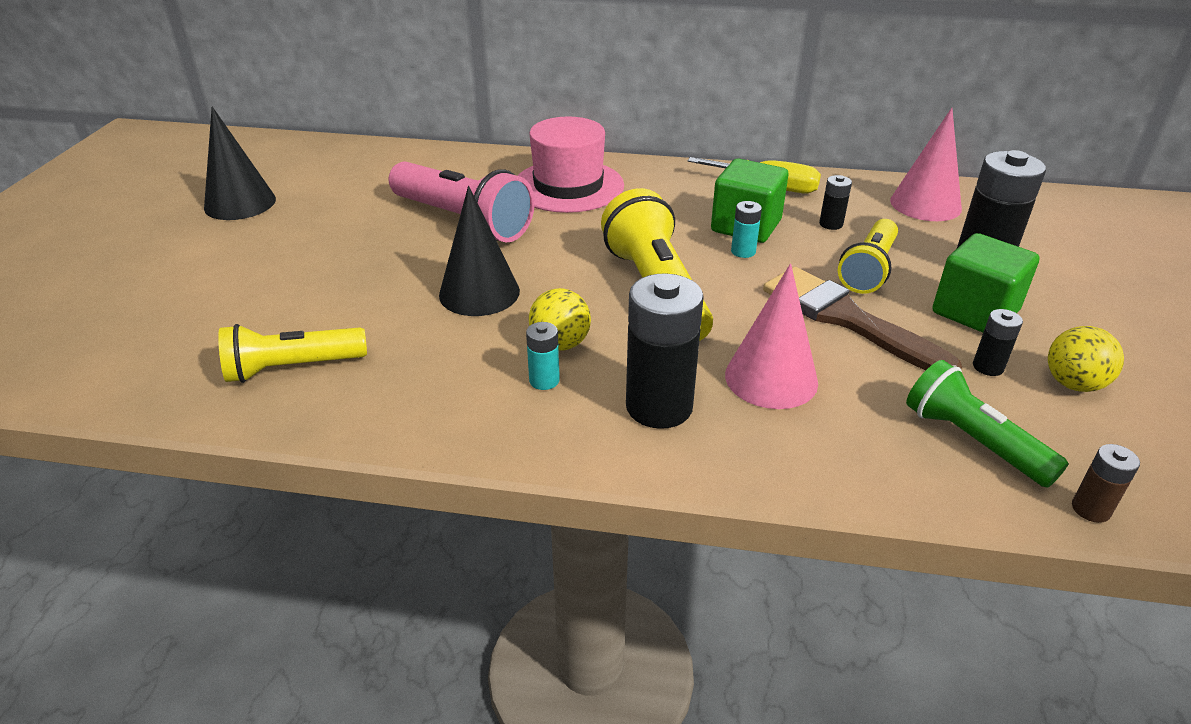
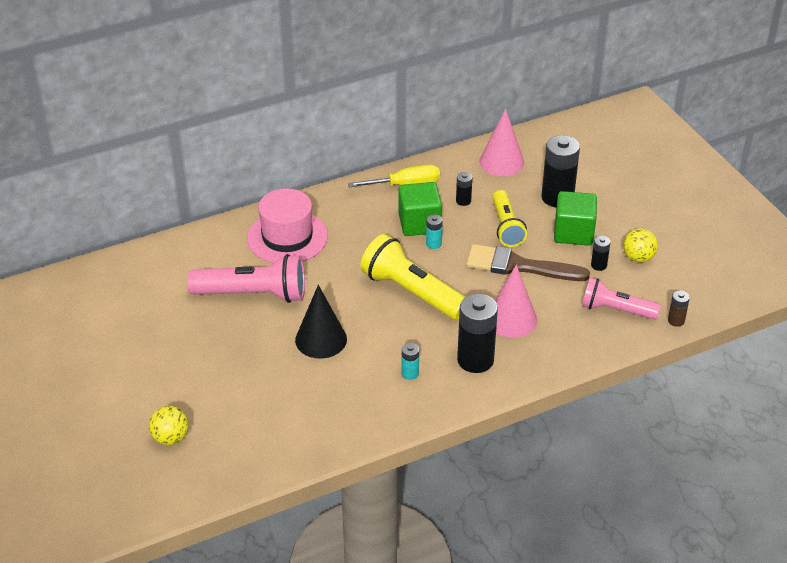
camera: 35 degrees left, 5 degrees up
black cone [204,107,276,220] -> none
yellow flashlight [218,324,367,383] -> none
yellow ball [529,288,591,350] -> yellow ball moved to [149,406,189,445]
green flashlight [906,360,1069,488] -> pink flashlight [582,278,661,320]

